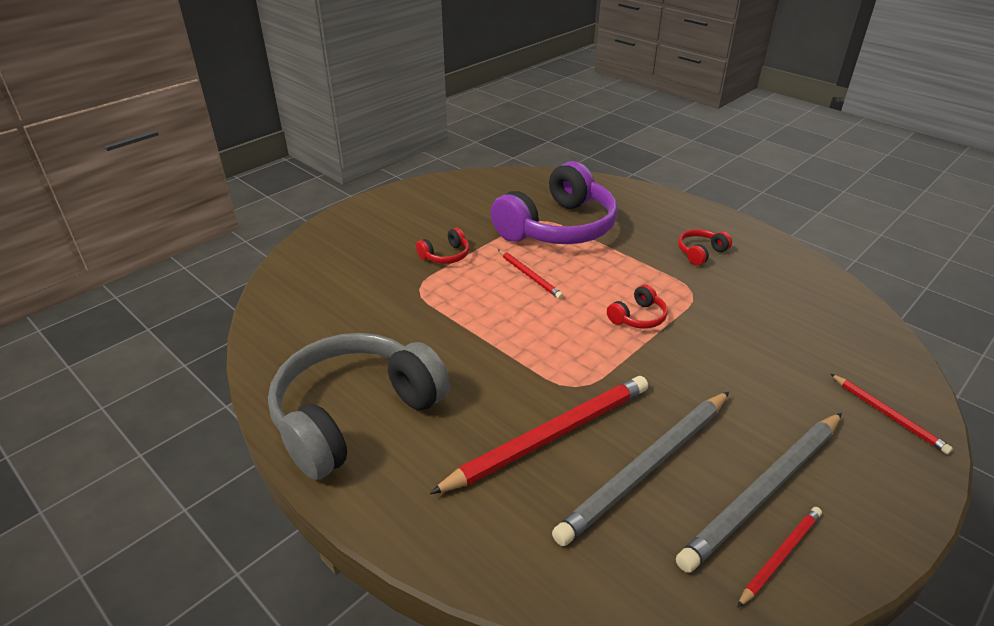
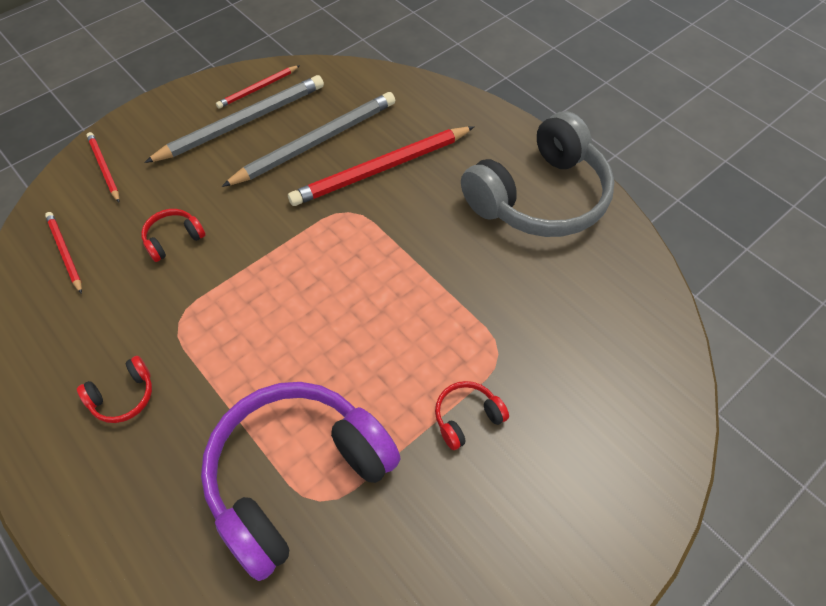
camera: 175 degrees left, 20 degrees up
red pencil [498,250,563,299] -> red pencil moved to [45,212,82,294]
red headphones [607,284,668,329] -> red headphones moved to [141,209,206,262]

